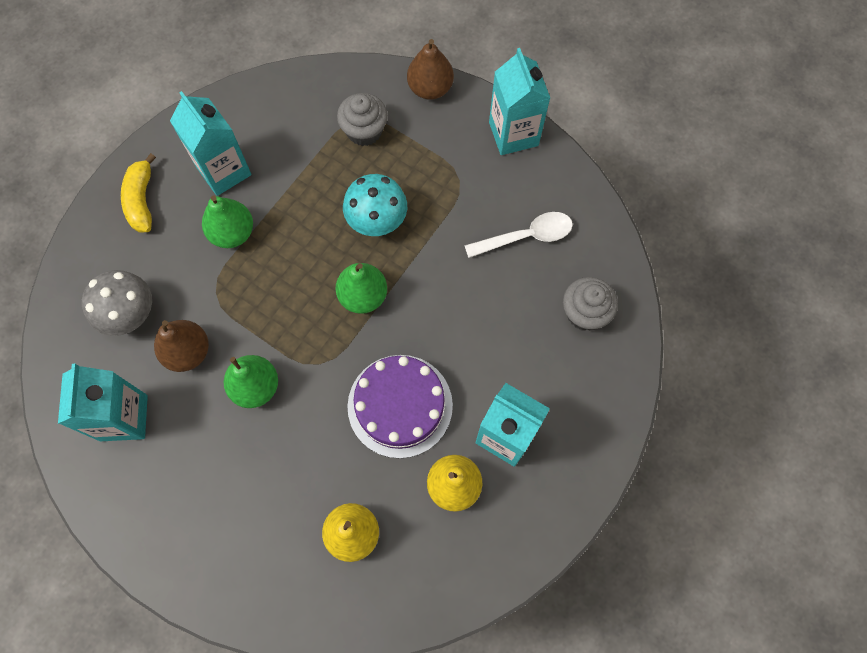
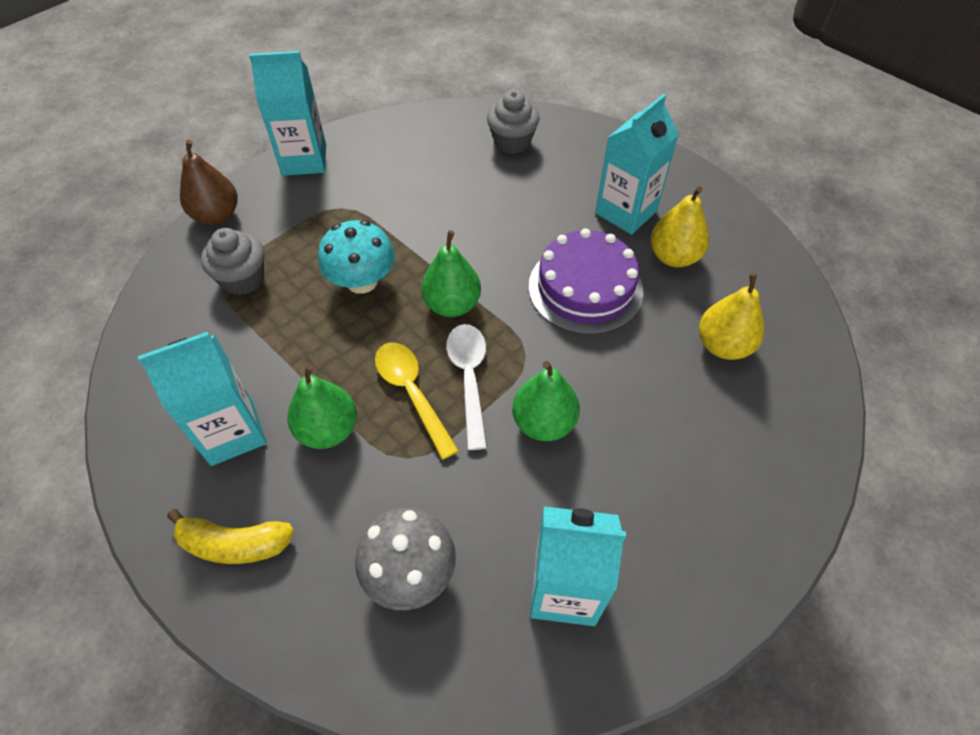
camera: 80 degrees left, 15 degrees down
brown pear [154,320,209,372] -> none
white spoon [464,212,573,258] -> white spoon moved to [446,324,487,450]
none -> yellow spoon [375,342,459,460]

